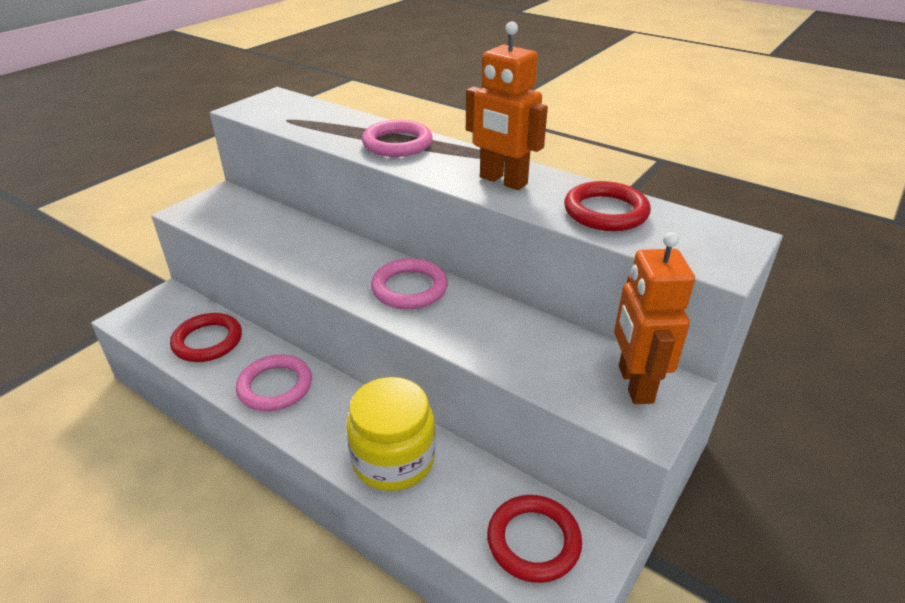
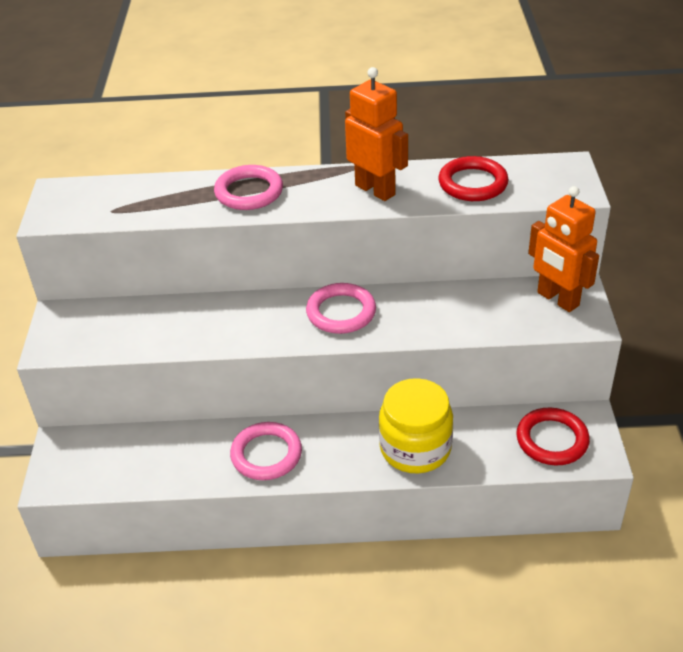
camera: 35 degrees left, 5 degrees up
red ring [170,313,242,362] -> none
orange robot [466,22,548,190] -> orange robot turned 135 degrees counterclockwise [345,67,408,201]

